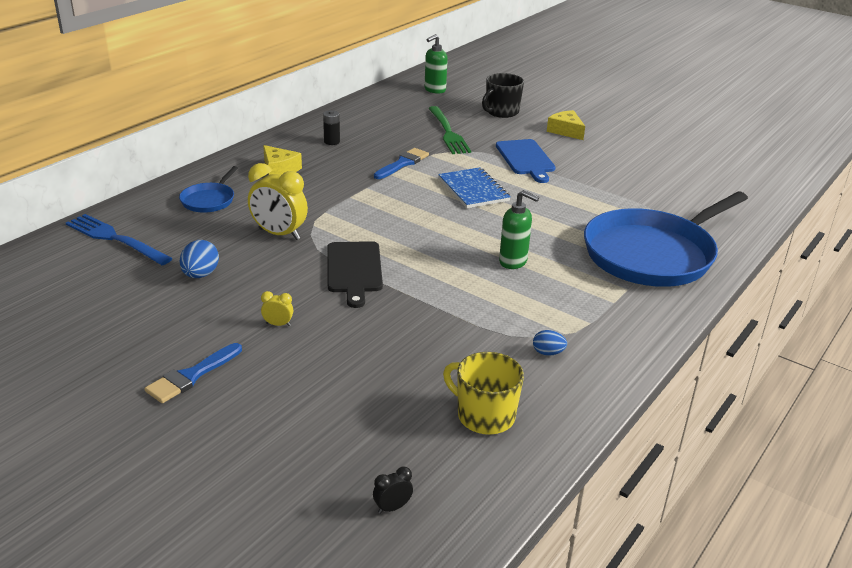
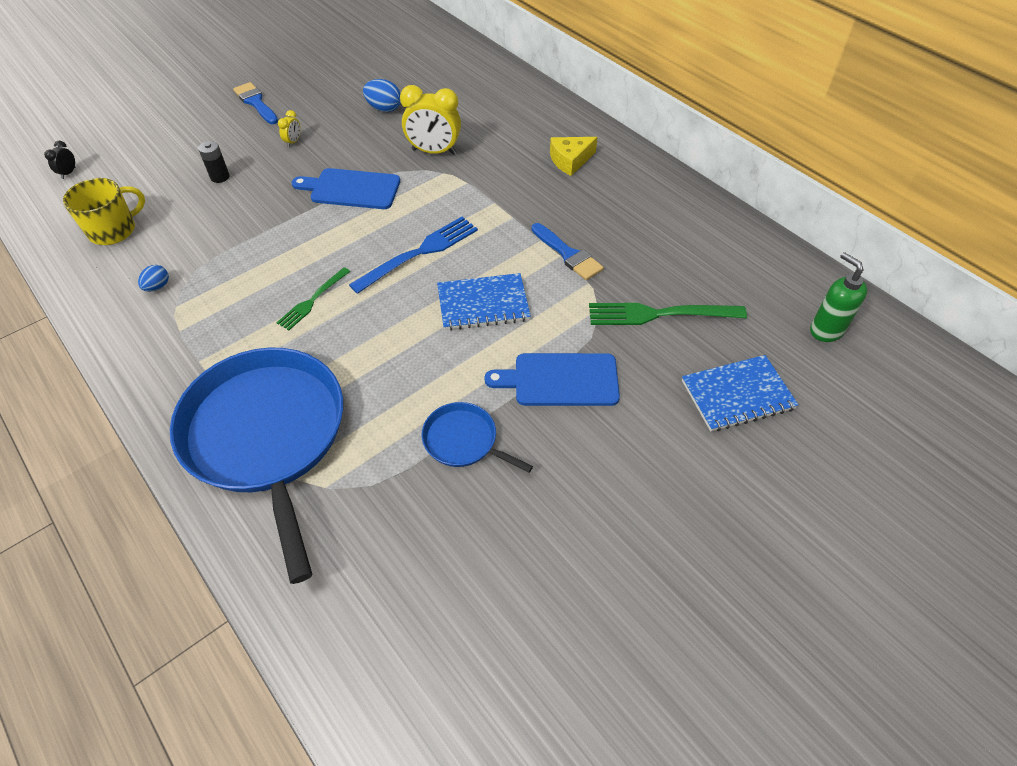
camera: 105 degrees right, 20 degrees up
blue fork [66,214,173,265] -> blue fork moved to [349,217,478,294]
blue pan [179,166,238,213] -> blue pan moved to [422,402,533,473]
yellow clock [248,163,308,240] -> yellow clock turned 120 degrees counterclockwise [400,85,461,155]
black battery [323,110,340,145] -> black battery moved to [198,141,230,183]
black cutting board [327,241,383,308] -> blue cutting board [292,168,400,209]
black clock [373,466,413,514] -> black clock turned 150 degrees counterclockwise [44,141,75,179]
black mug [482,73,524,118] -> blue notebook [682,355,799,432]
green soap dispenser [499,190,539,269] -> green fork [276,267,351,330]
yellow cheese [547,110,585,140] -> none

